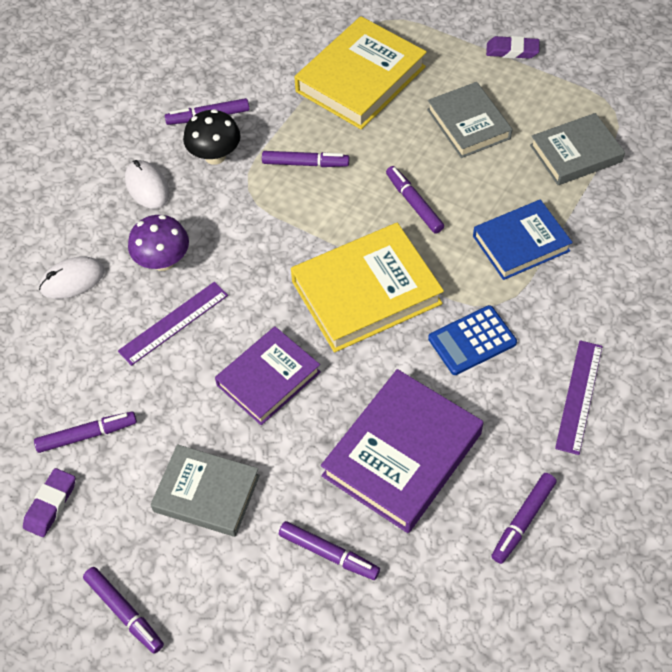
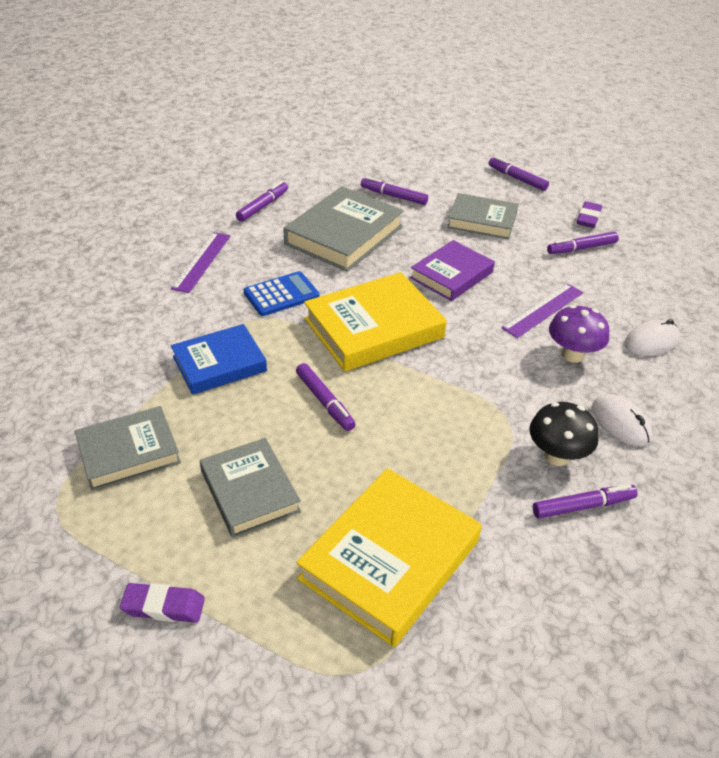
camera: 175 degrees right, 15 degrees down
purple marker [262,151,349,167] -> none
purple book [321,369,483,533] -> grey book [283,187,404,272]

